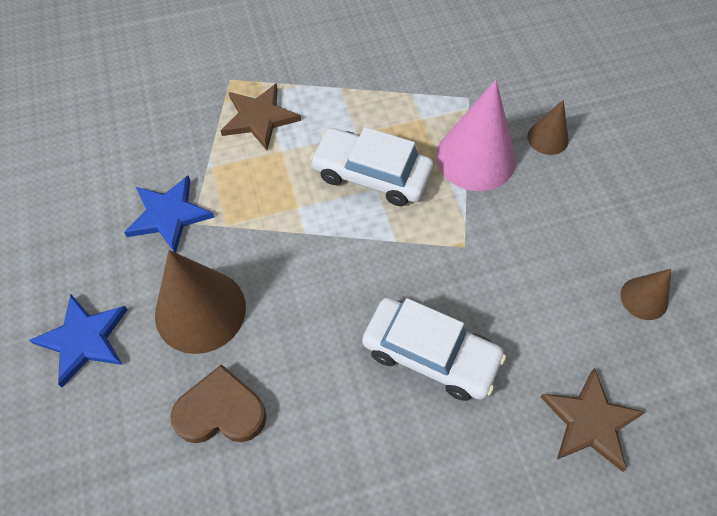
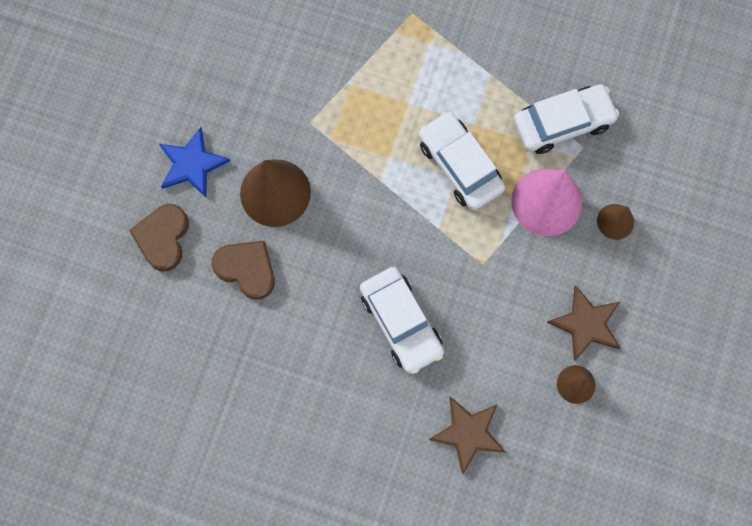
camera: 35 degrees right, 15 degrees up
blue star [124,175,214,253] -> none
brown star [221,83,301,150] -> brown star moved to [547,286,620,361]
none -> brown heart [129,204,189,271]
none -> white car [513,84,619,154]

